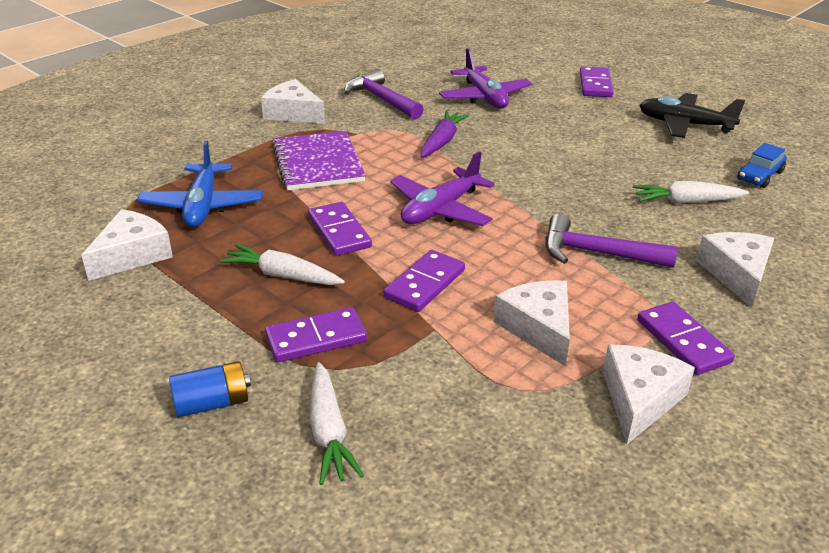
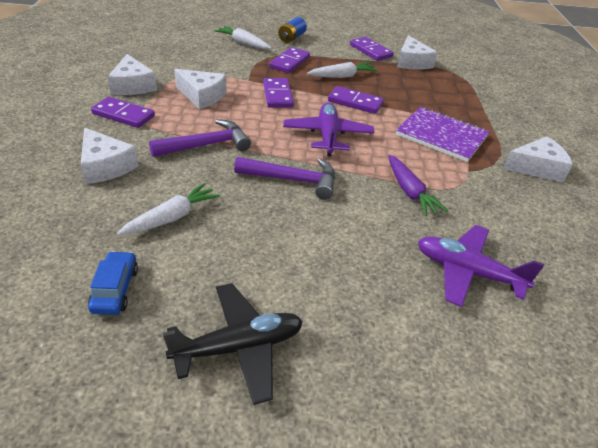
camera: 135 degrees right, 5 degrees up
blue plane [137,141,263,227] -> none
purple hammer [344,69,424,119] -> purple hammer moved to [234,157,335,200]
purple domino [580,66,613,97] -> purple domino moved to [350,37,394,61]

